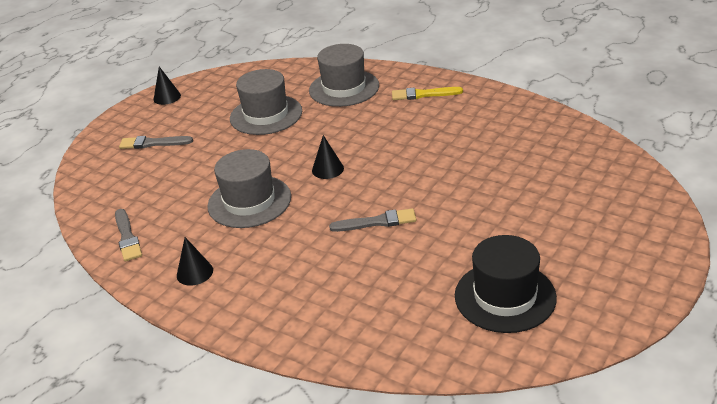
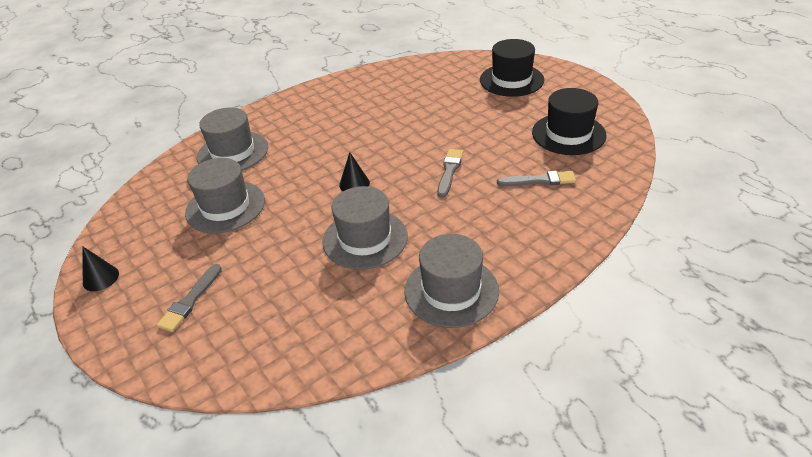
camera: 70 degrees left, 5 degrees up
grey brush [115,209,142,262] -> grey brush moved to [497,171,576,186]
black cone [177,237,213,286] -> grey hat [405,234,499,328]
yellow brush [392,87,463,100] -> none
none -> black hat [480,39,544,97]

